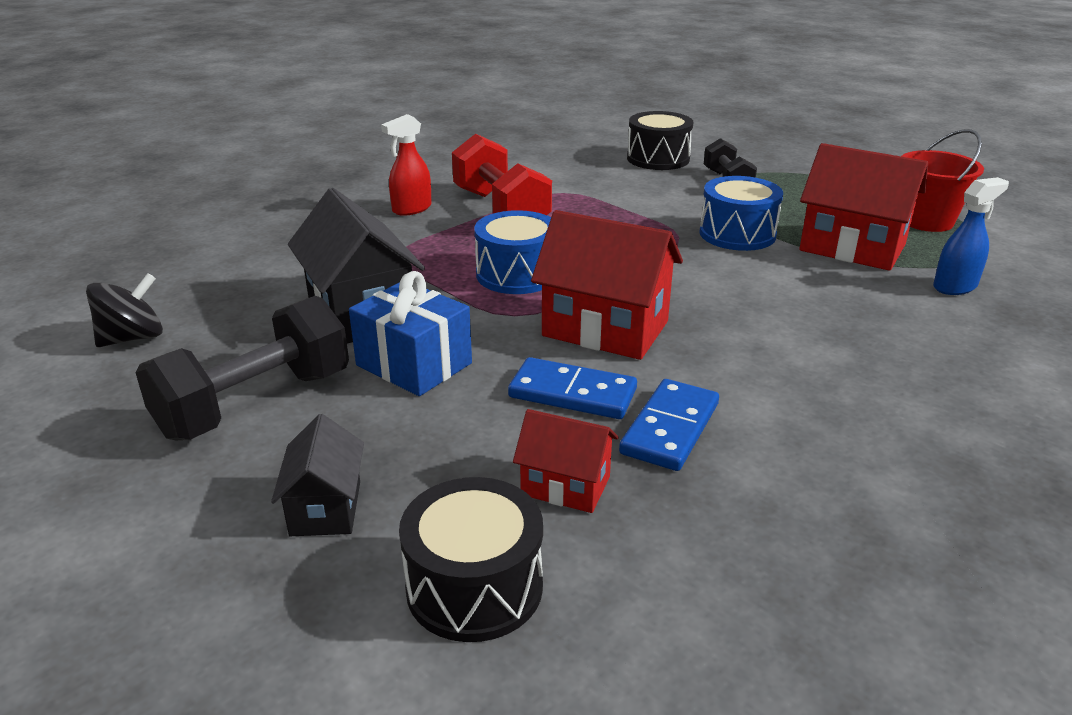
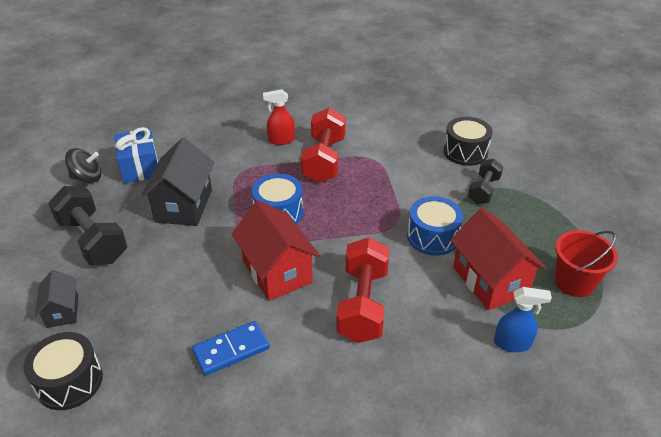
camera: 35 degrees right, 10 degrees up
black dumbbell [135,296,349,441] -> black dumbbell turned 60 degrees clockwise [48,186,128,265]
black house [271,414,364,536] -> black house turned 45 degrees counterclockwise [35,270,78,328]
blue gift [349,271,472,396] -> blue gift moved to [115,127,158,183]
blue domino [508,357,637,419] -> none
red house [513,409,619,513] -> none
none -> red dumbbell [336,237,390,343]

